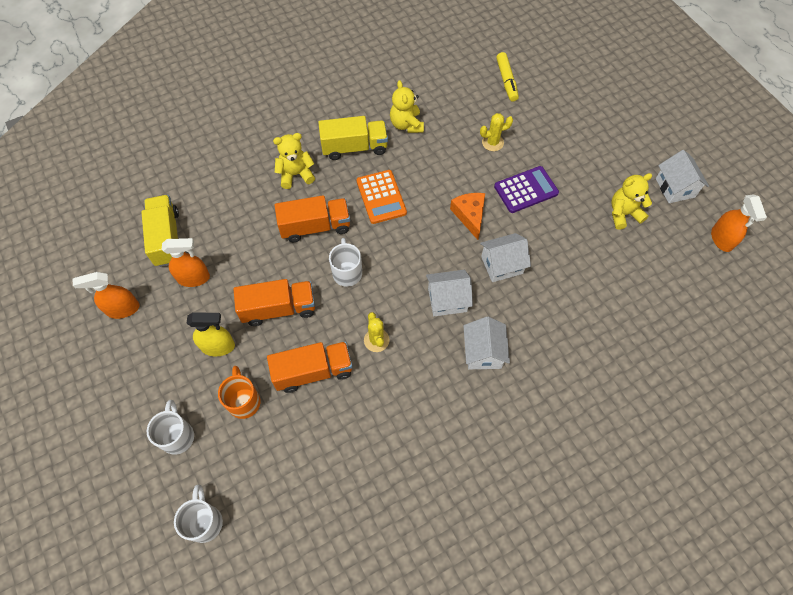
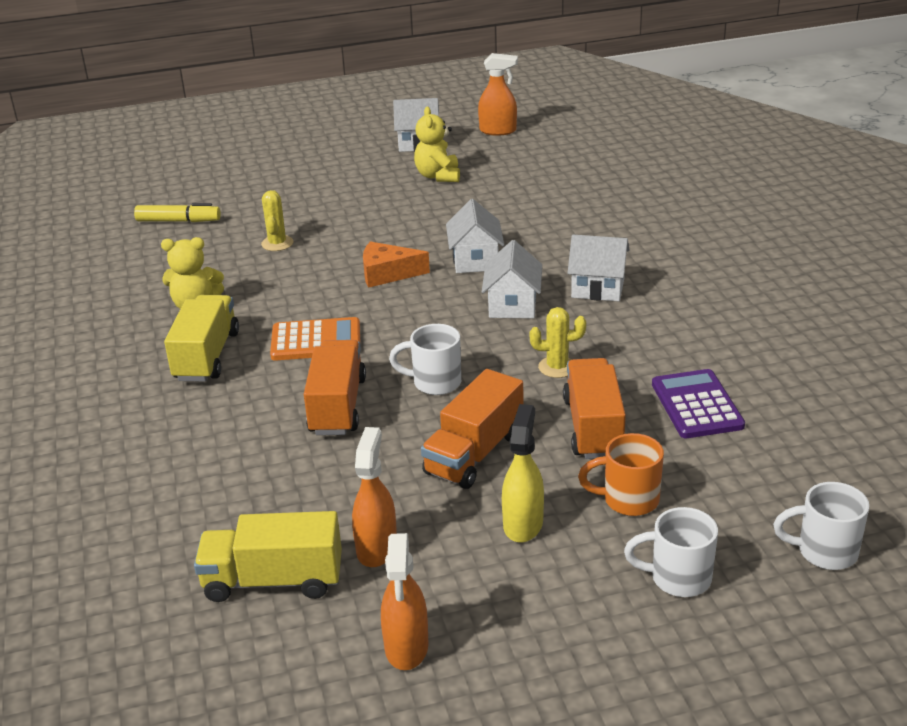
camera: 75 degrees left, 30 degrees down
orange truck [234,279,315,326] -> orange truck turned 150 degrees counterclockwise [421,369,524,489]
yellow teddy bear [273,133,315,189] -> none
purple calculator [494,166,559,213] -> purple calculator moved to [652,369,745,438]

